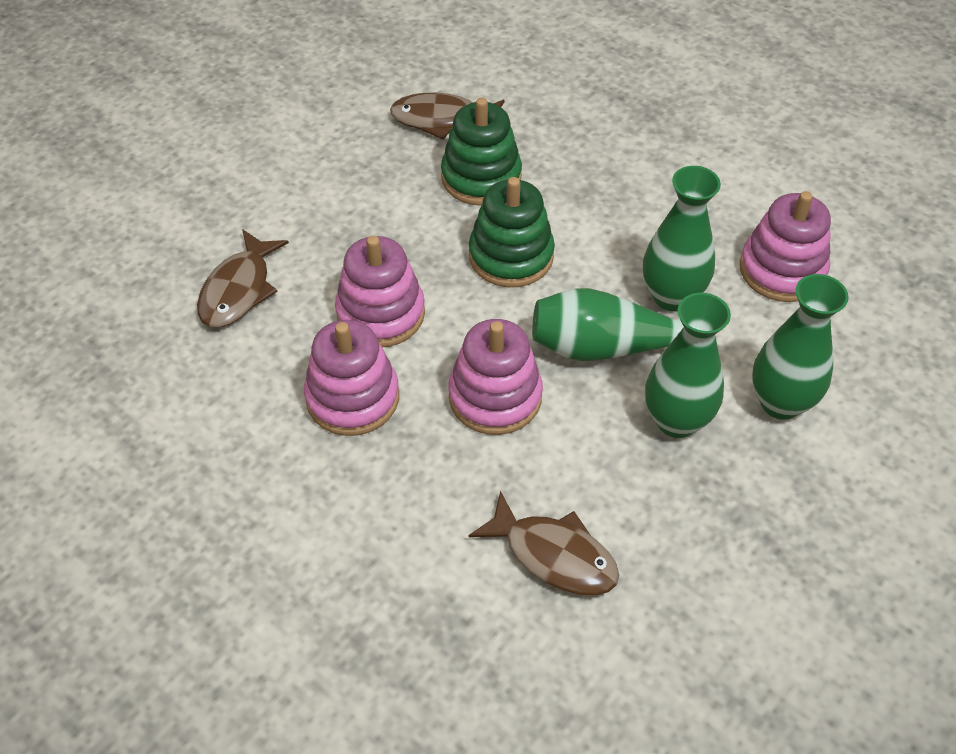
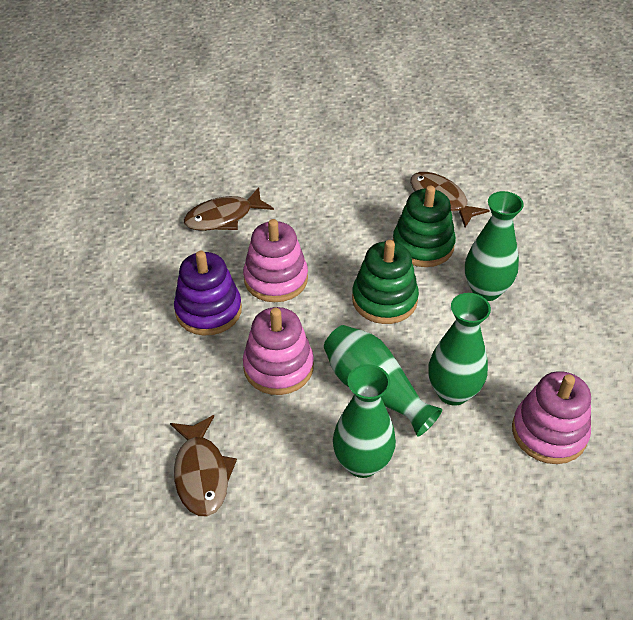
camera: 45 degrees right, 5 degrees down
pink stacking toy [304,320,399,436] -> purple stacking toy [174,251,242,335]
green vase [752,274,849,420] -> green vase moved to [465,191,524,301]

